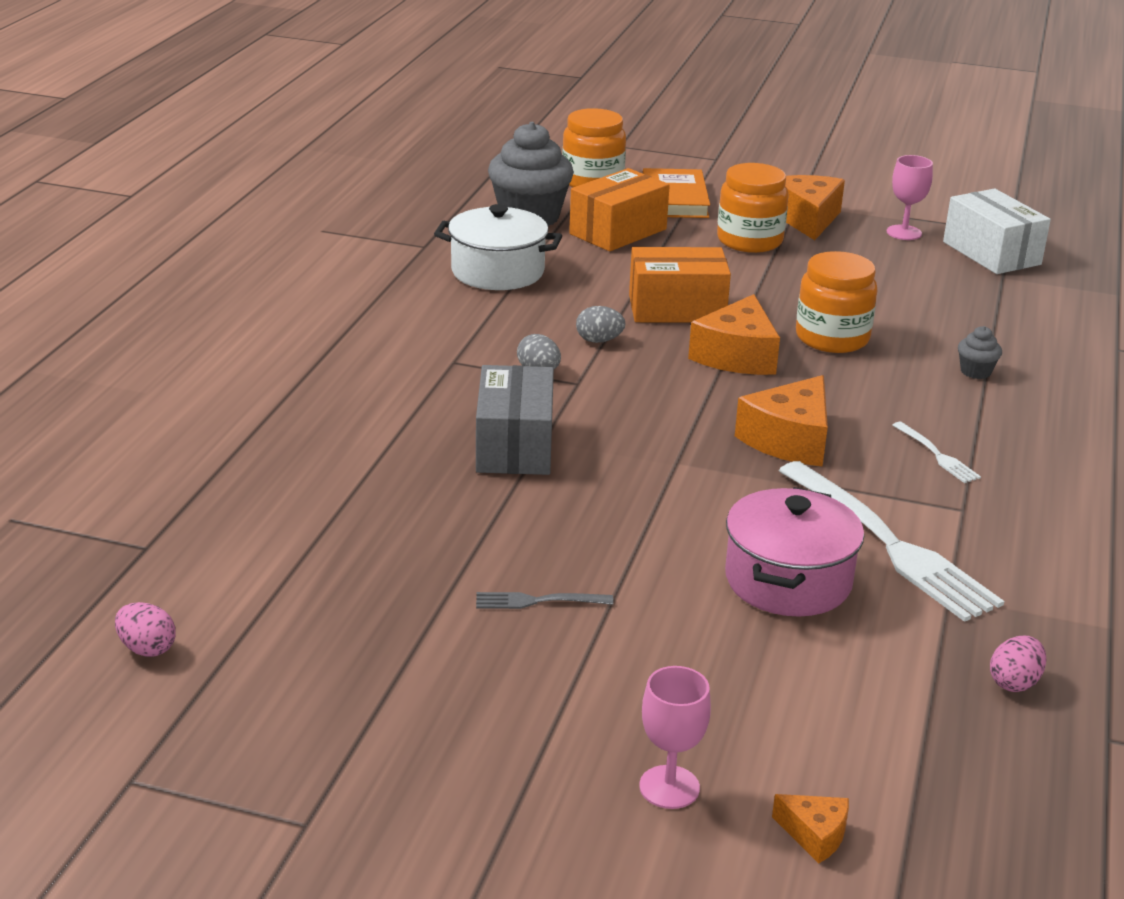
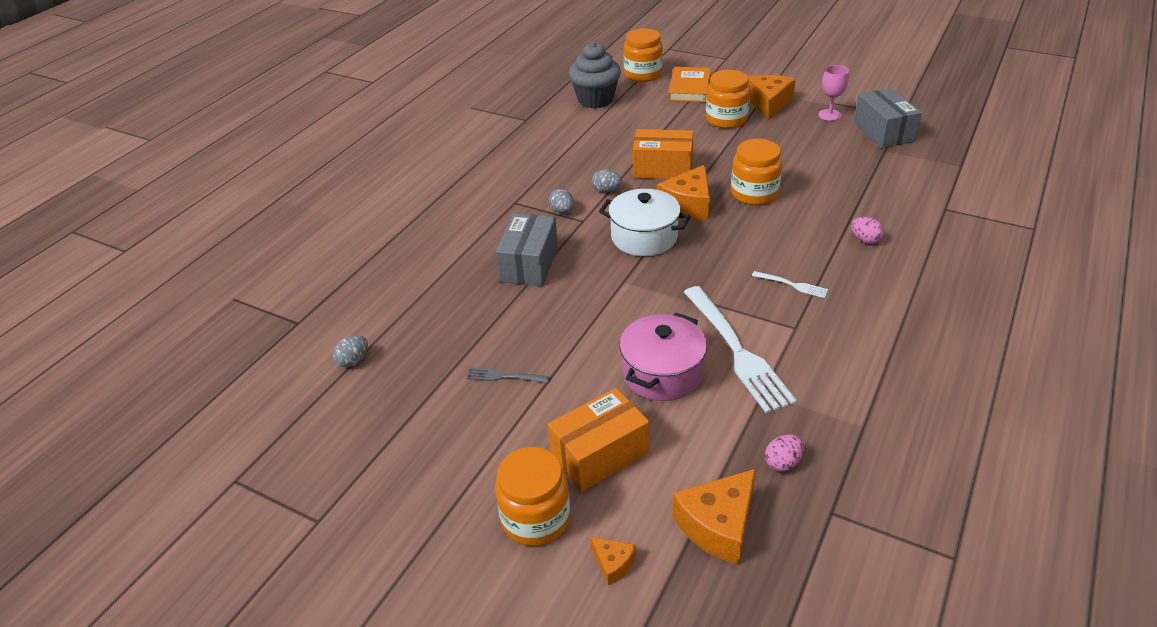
camera: 15 degrees right, 10 degrees up
pink egg [115,602,176,657] -> pink egg moved to [851,217,884,244]
white pot [434,204,562,290] -> white pot moved to [599,189,691,256]
orange box [569,168,670,251] -> orange box moved to [547,388,649,492]
pink goblet [639,666,711,809] -> orange jar [495,447,570,546]
orange cheese [735,375,828,467] -> orange cheese moved to [672,469,756,565]
white fork [892,422,981,483] -> white fork turned 45 degrees counterclockwise [752,271,828,298]
white box [943,189,1051,274] -> grey box [854,88,922,148]
grey cupcake [958,326,1002,379] -> none
none -> grey egg [333,335,368,367]

